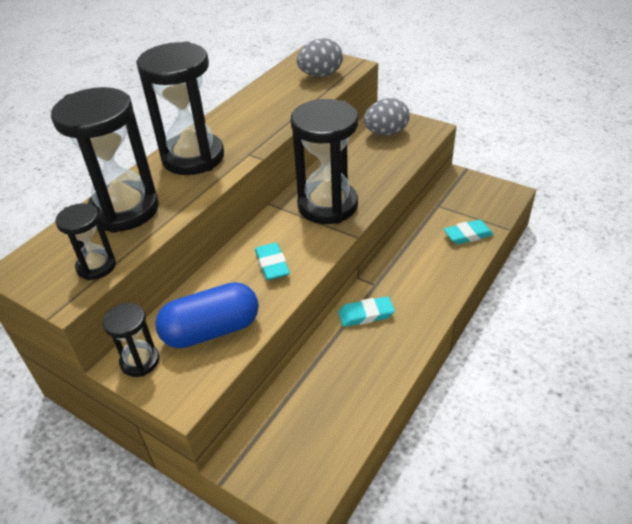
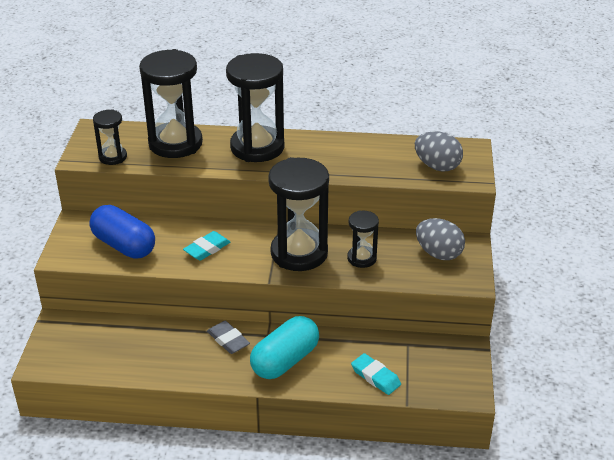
camera: 60 degrees right, 5 degrees down
black hourglass [102,303,160,377] -> black hourglass moved to [347,210,379,268]
turquoise eraser [338,296,395,327] -> grey eraser [207,321,250,354]
none -> turquoise capsule [250,316,319,379]

